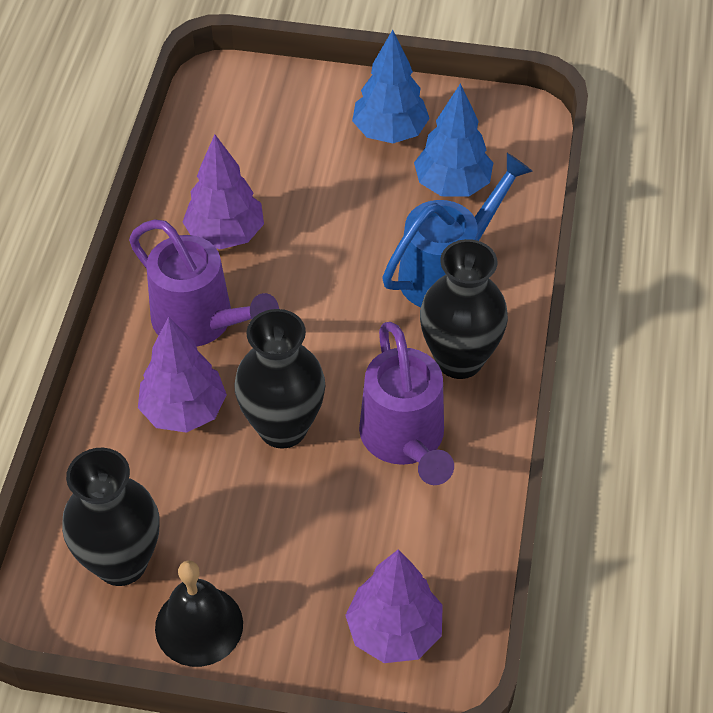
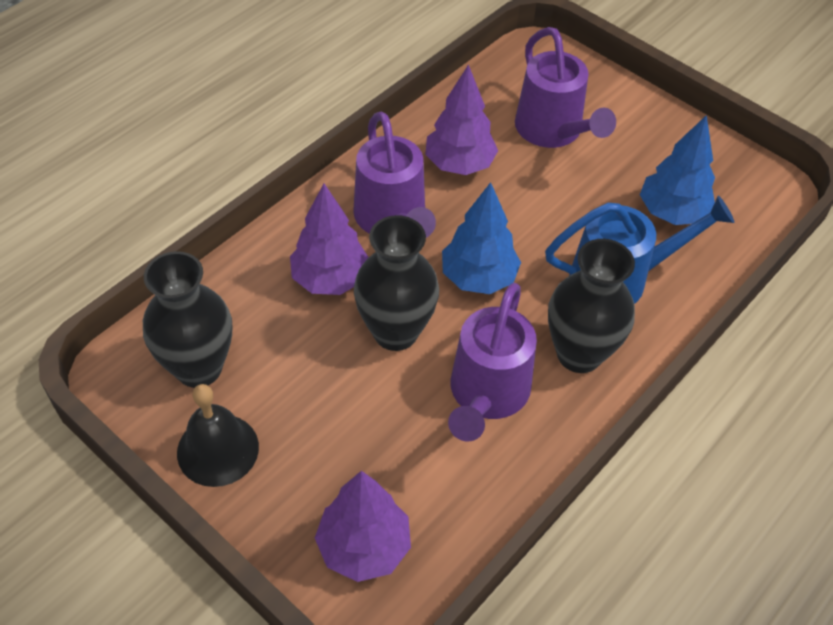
camera: 30 degrees right, 0 degrees up
blue tree [352,30,430,143] -> blue tree moved to [442,182,521,294]
none -> purple watering can [515,27,616,148]

